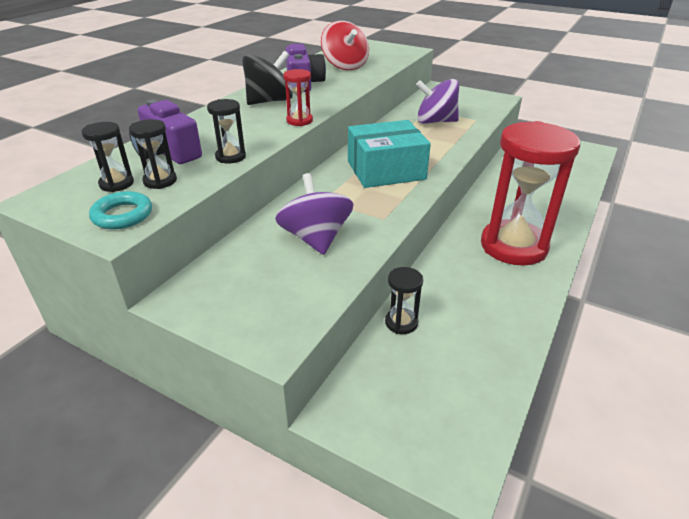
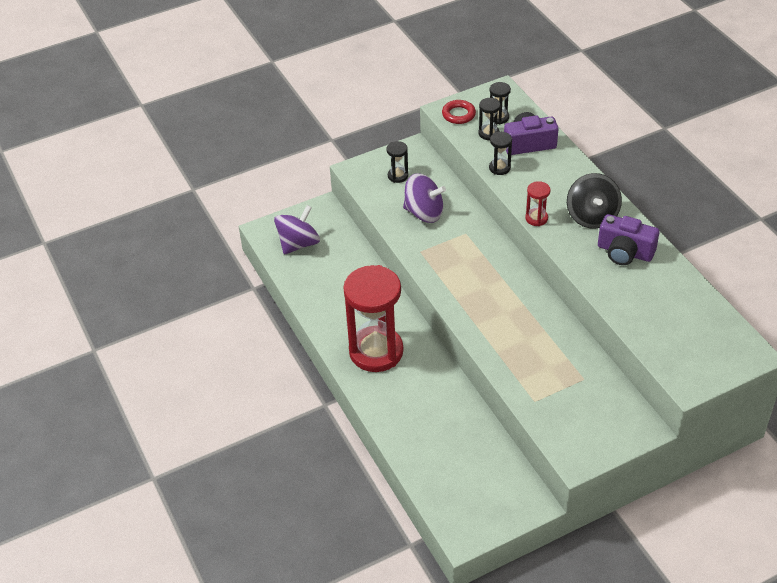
camera: 125 degrees right, 10 degrees up
turquoise ring [89,191,152,229] -> red ring [442,100,476,124]
red spinning top [321,21,369,70] -> none
turquoise box [348,120,431,188] -> none
black hourglass [385,267,423,334] -> black hourglass moved to [386,141,408,183]
purple spinning top [416,79,459,124] -> purple spinning top moved to [274,205,320,254]

